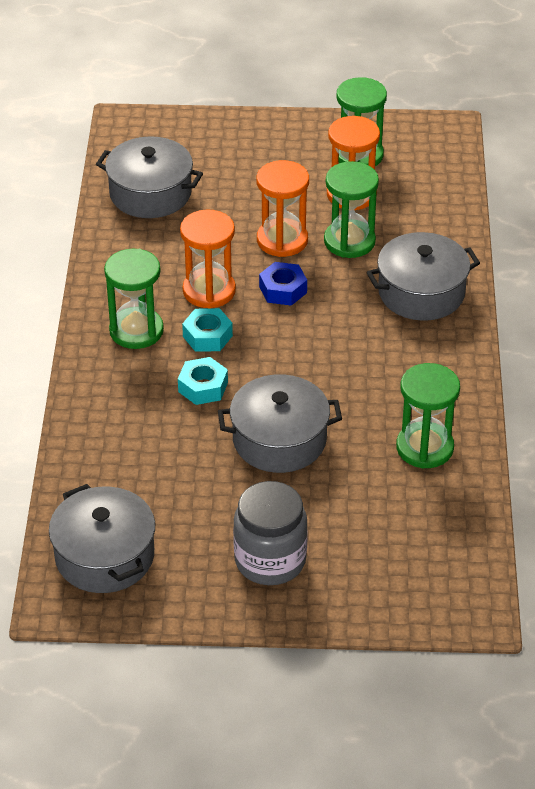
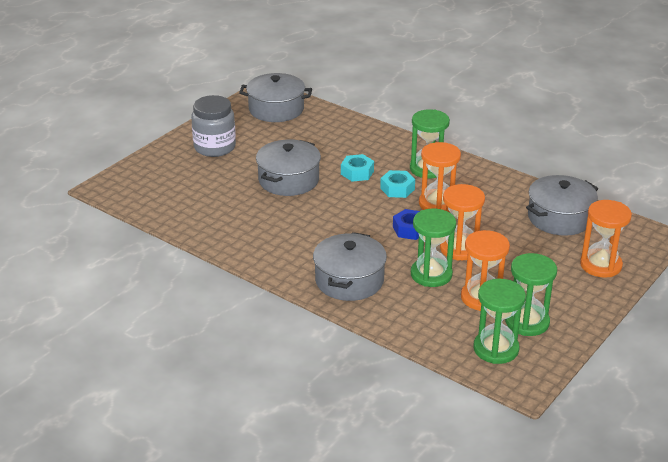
camera: 125 degrees right, 10 degrees down
green hourglass [396,363,460,468] -> green hourglass moved to [474,279,526,364]
none -> orange hourglass [580,200,632,278]

